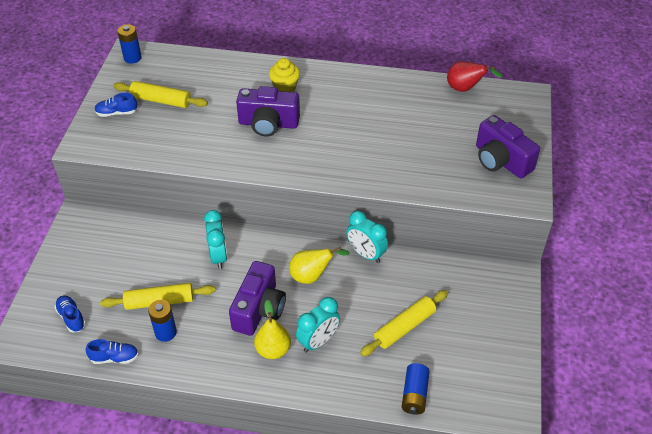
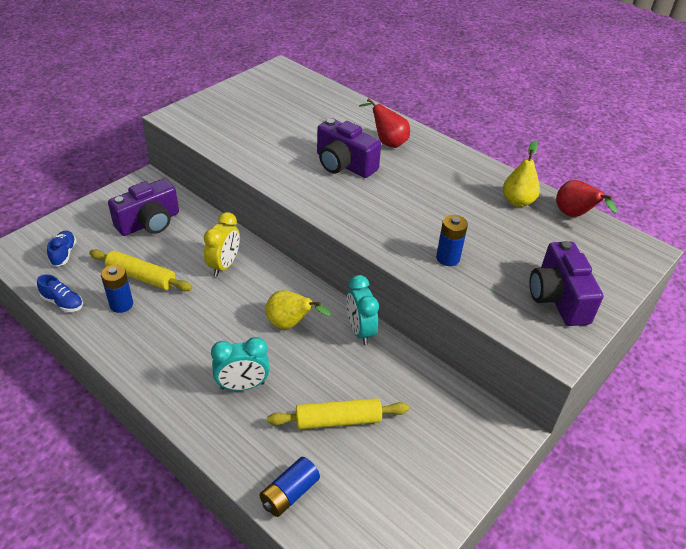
camera: 30 degrees right, 5 degrees down
blue shoe [94,93,137,117] -> none
yellow rolling pin [113,81,208,108] -> none
blue battery [117,24,142,64] -> blue battery moved to [436,215,468,266]
turquoise clock [204,210,227,269] -> yellow clock [204,212,240,276]
purple camera [229,261,286,336] -> purple camera moved to [108,178,179,236]
yellow pear [254,300,291,359] -> yellow pear moved to [503,141,540,207]
yellow cupcake [269,58,300,92] -> red pear [359,98,410,148]

